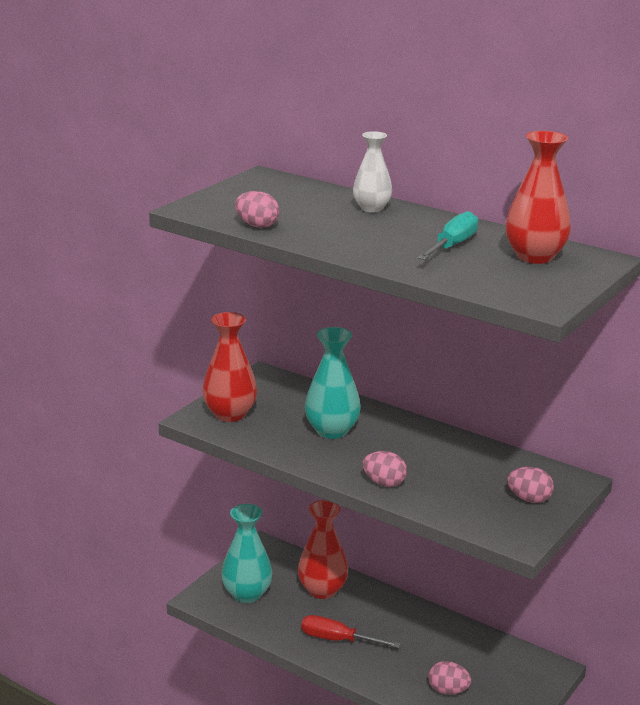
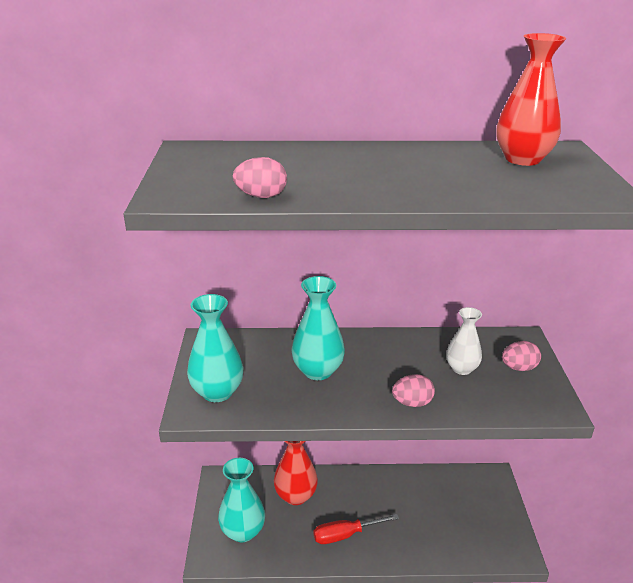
camera: 35 degrees left, 5 degrees up
red vase [202,312,257,422] -> turquoise vase [187,294,244,402]
white vase [353,131,392,212] -> white vase moved to [446,307,482,375]
turquoise screwdriver [417,211,478,260] -> none
pink egg [428,661,471,695] -> none

